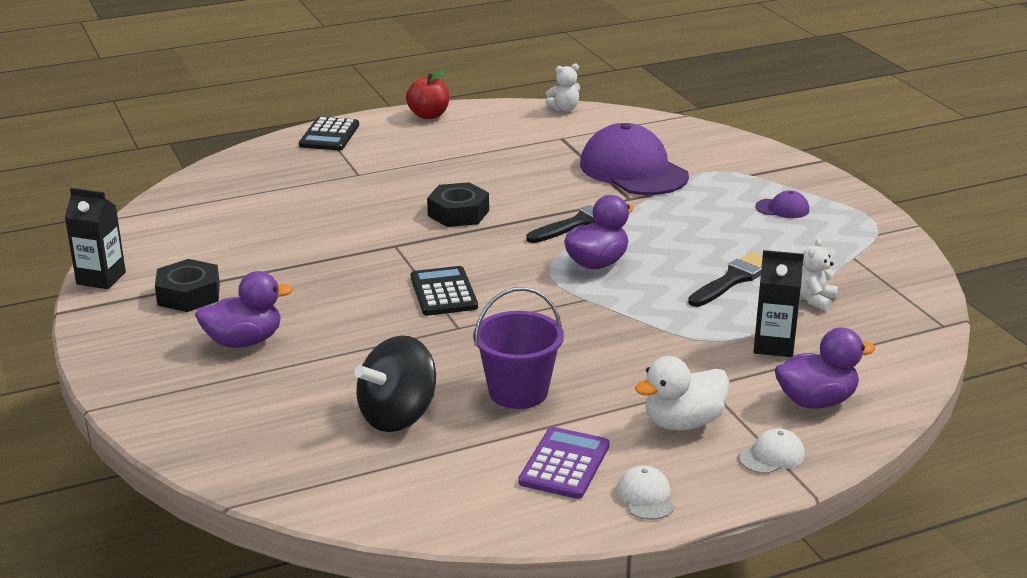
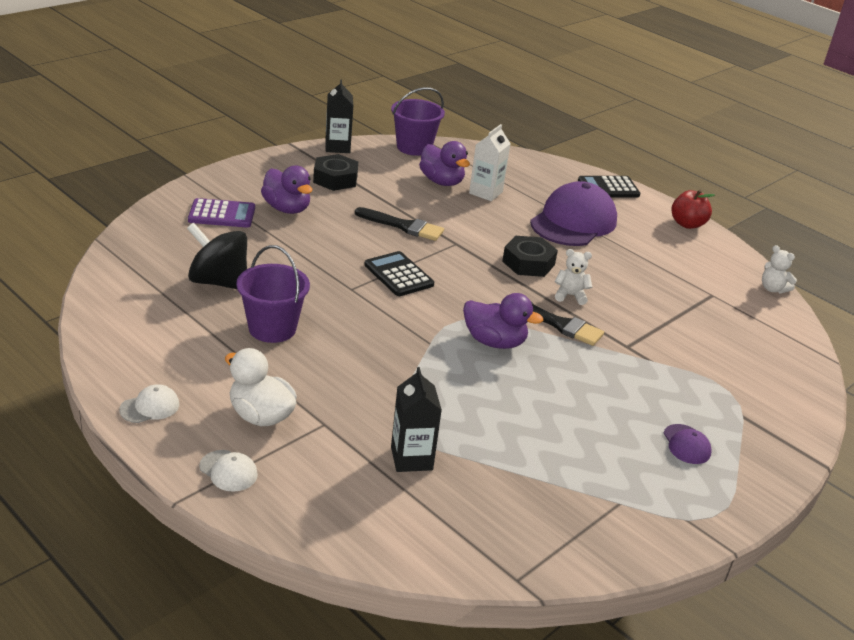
camera: 65 degrees right, 5 degrees up
black calculator [411,266,478,316] -> black calculator turned 90 degrees counterclockwise [364,251,434,296]
purple calculator [519,427,610,499] -> purple calculator moved to [188,198,255,228]
purple cap [580,123,689,195] -> purple cap moved to [530,181,617,246]
black brush [688,252,763,307] -> black brush moved to [355,207,444,241]
purple duck [775,327,876,409] -> purple duck moved to [419,141,470,186]
white teddy bear [800,239,838,311] -> white teddy bear moved to [555,249,592,305]
none -> purple bucket [391,87,445,156]
none -> white carton [469,124,511,201]

